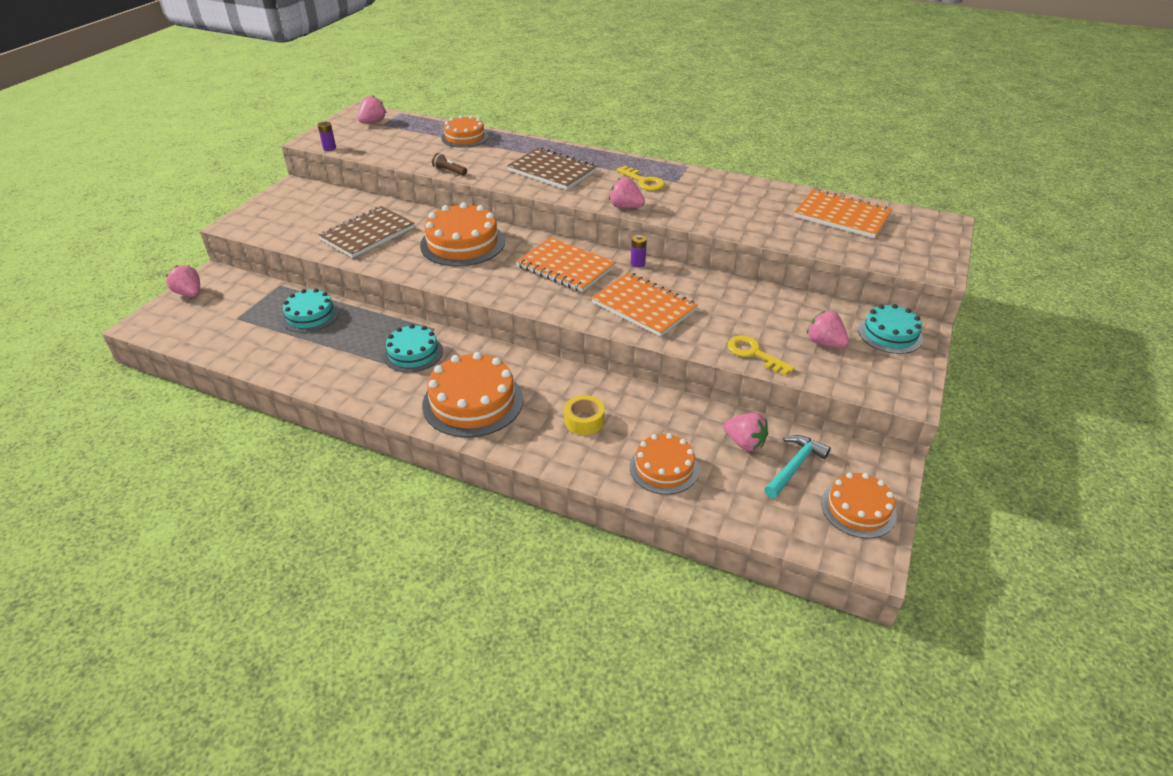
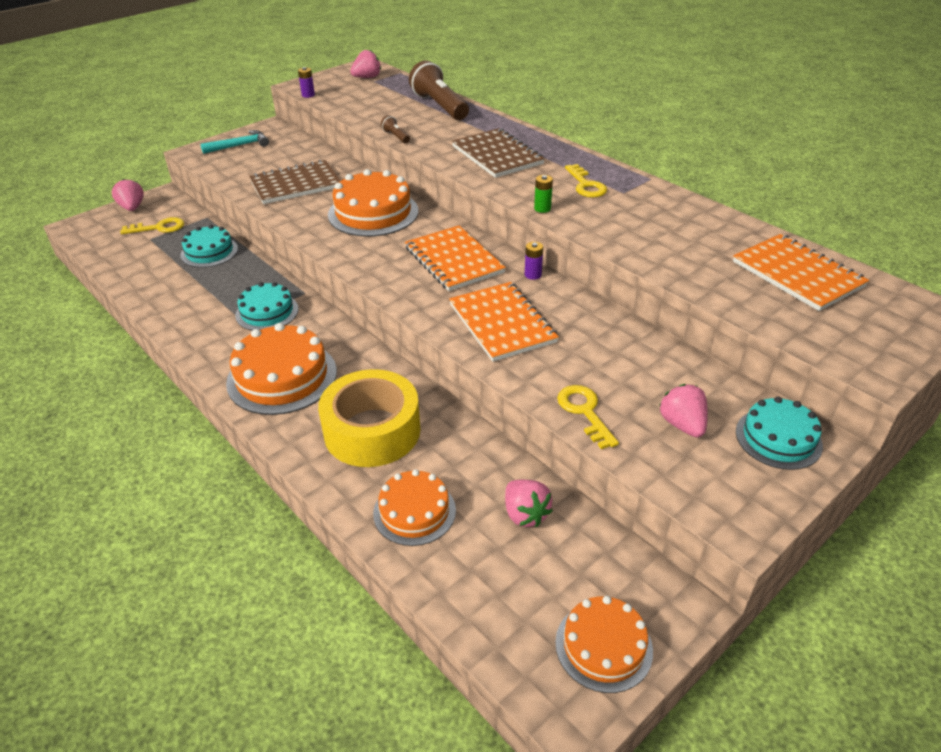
camera: 25 degrees right, 0 degrees up
orange cake [441,115,489,148] -> brown flashlight [409,60,469,120]
yellow tape [564,395,604,435] -> yellow tape [318,369,421,467], size x2.11
pink strawberry [609,177,645,208] -> green battery [534,175,553,213]
turquoise hammer [764,435,831,498] -> turquoise hammer moved to [200,130,269,154]
none -> yellow key [120,217,184,234]

